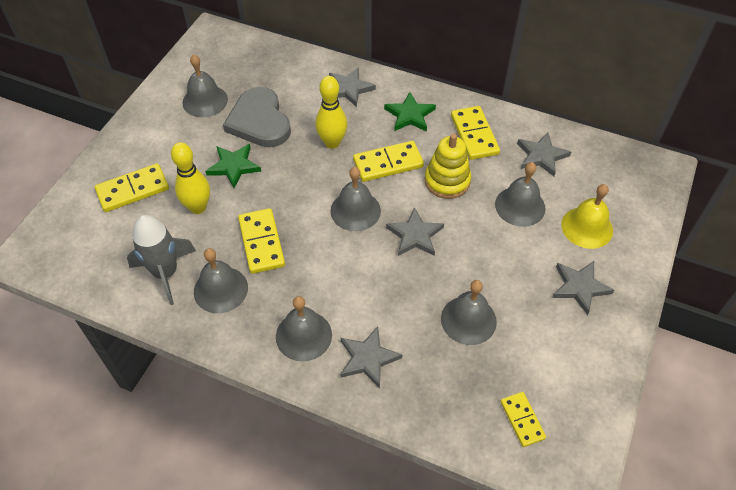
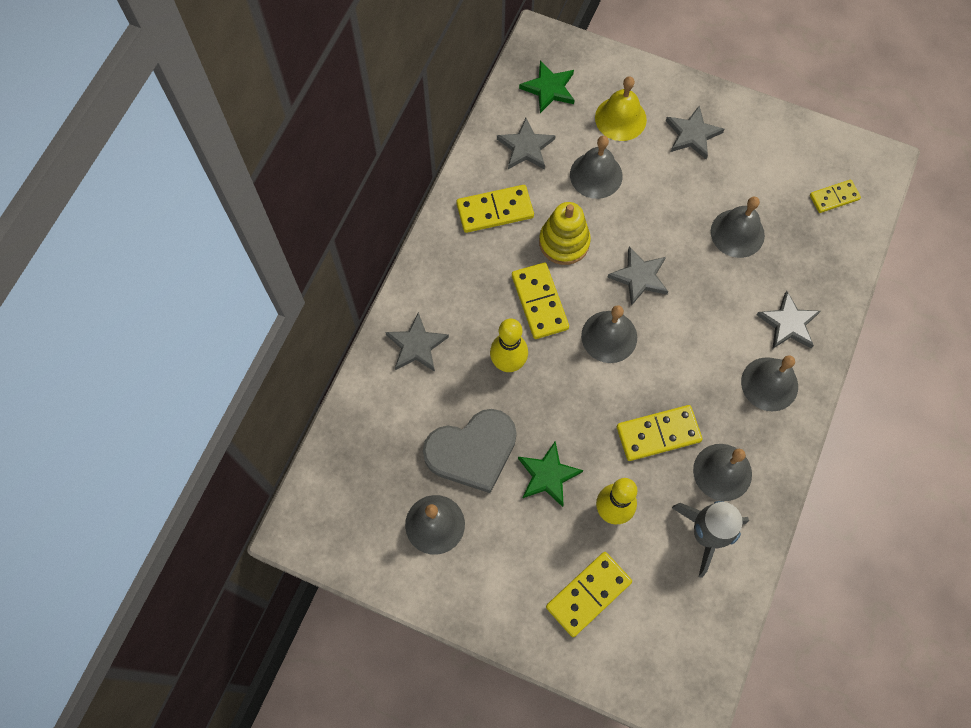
camera: 90 degrees left, 15 degrees up
yellow domino [95,163,169,212] -> yellow domino turned 75 degrees clockwise [546,552,632,637]
green star [384,92,436,132] -> green star moved to [519,61,575,113]

